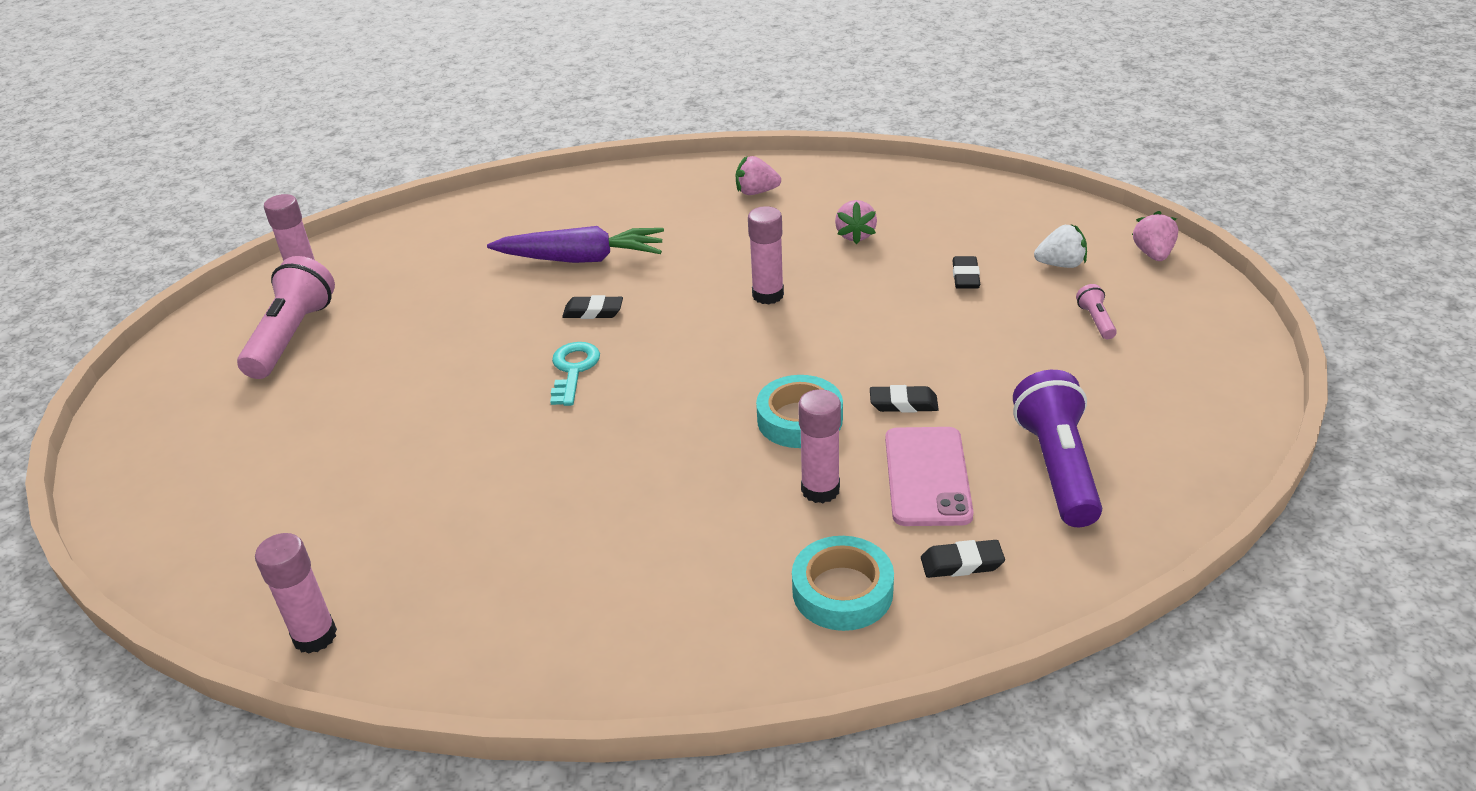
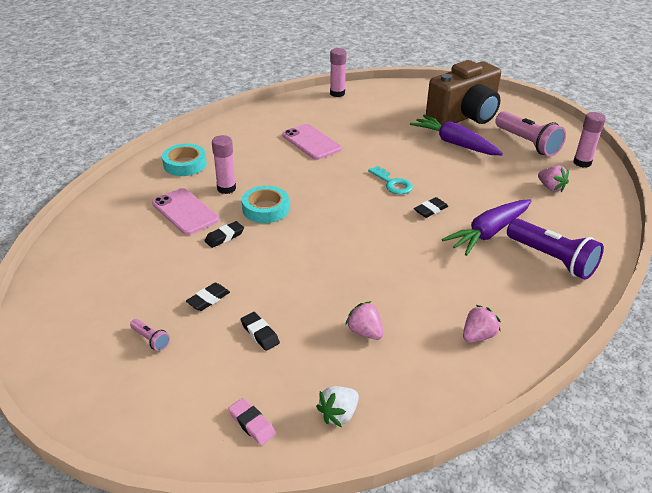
camera: 135 degrees right, 0 degrees up
pink glue stick [748,206,784,304] -> none
black eraser [921,540,1005,578] -> black eraser moved to [186,283,230,311]
purple flashlight [1013,370,1102,527] -> purple flashlight moved to [507,218,604,280]
white strawberry [1034,224,1087,268] -> white strawberry moved to [316,386,359,427]
pink strawberry [1132,211,1178,261] -> pink strawberry moved to [538,165,569,192]
none -> pink eraser [228,398,276,445]
none -> pink phone [282,124,342,160]
none -> purple carrot [410,115,503,155]
none -> brown camera [426,60,501,125]

